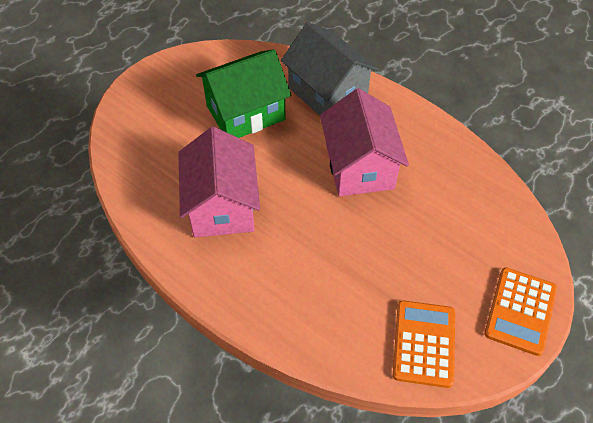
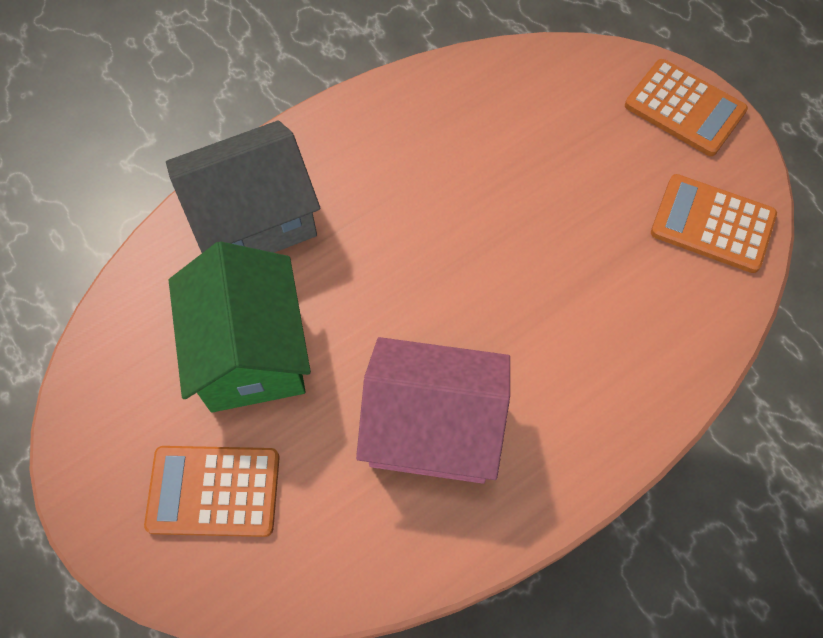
camera: 75 degrees left, 10 degrees up
pink house [320,88,409,197] -> none
none -> orange calculator [144,446,280,537]

